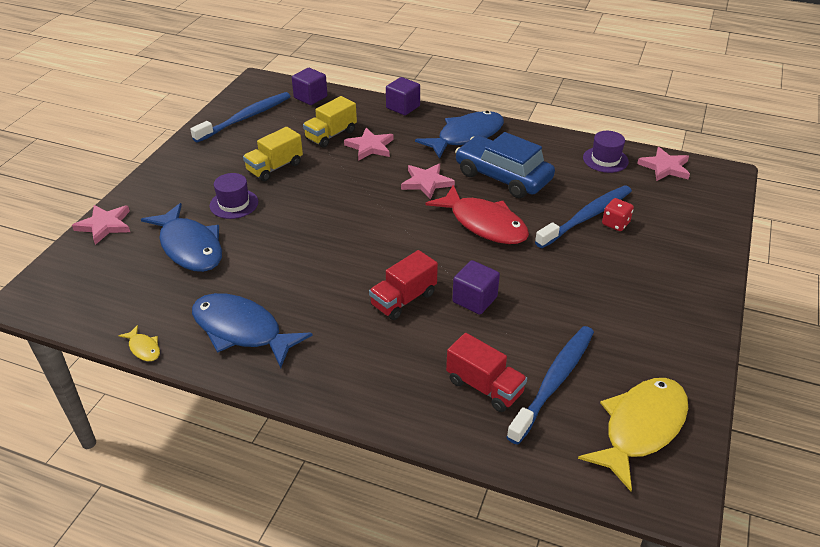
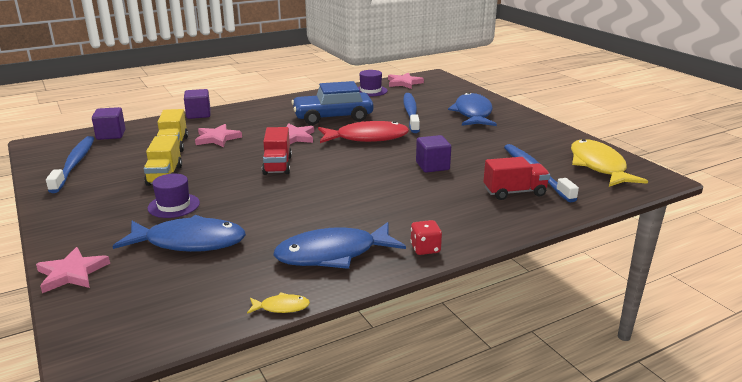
camera: 50 degrees left, 15 degrees down
red truck [369,250,438,320] -> red truck moved to [262,127,292,175]
blue fish [415,111,504,159] -> blue fish moved to [448,92,497,126]
red dice [602,198,634,231] -> red dice moved to [410,220,442,255]

